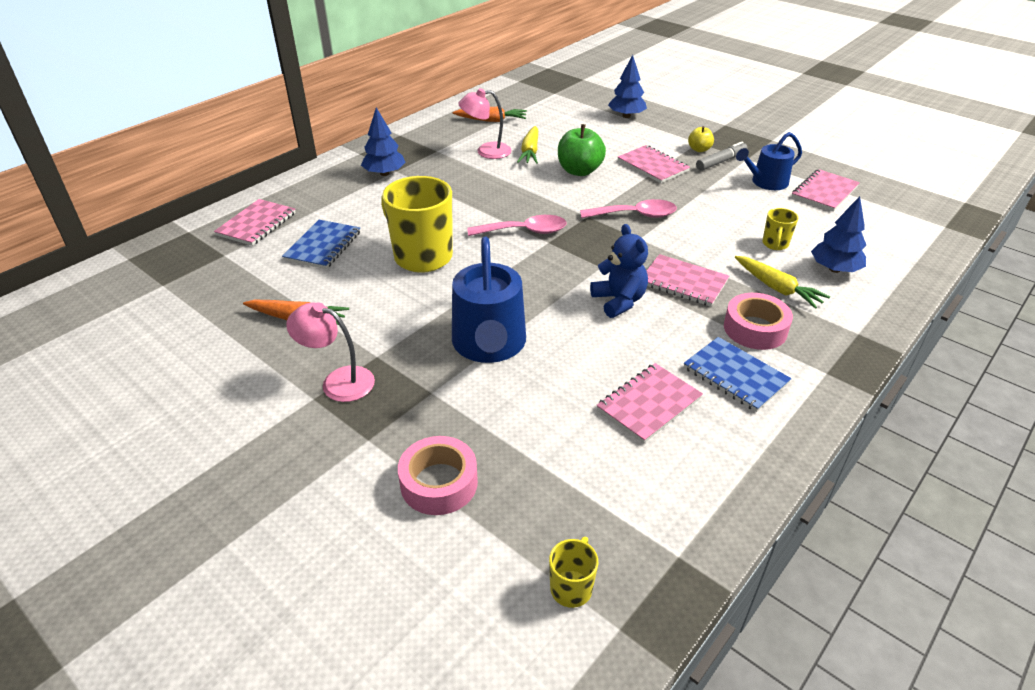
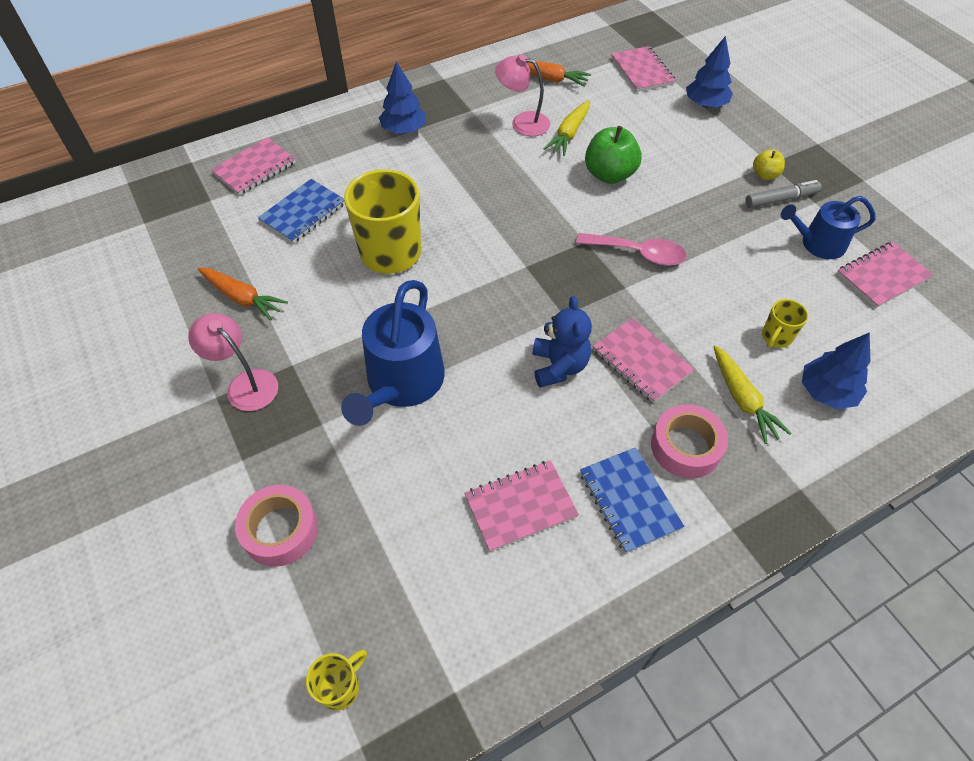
camera: 20 degrees right, 15 degrees up
pink spoon [467,215,567,236] -> none
pink notebook [618,145,690,183] -> pink notebook moved to [611,46,676,92]

